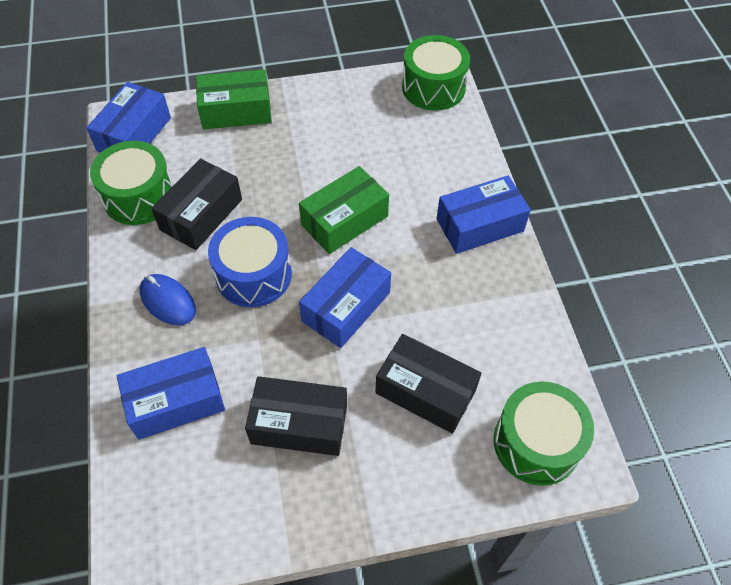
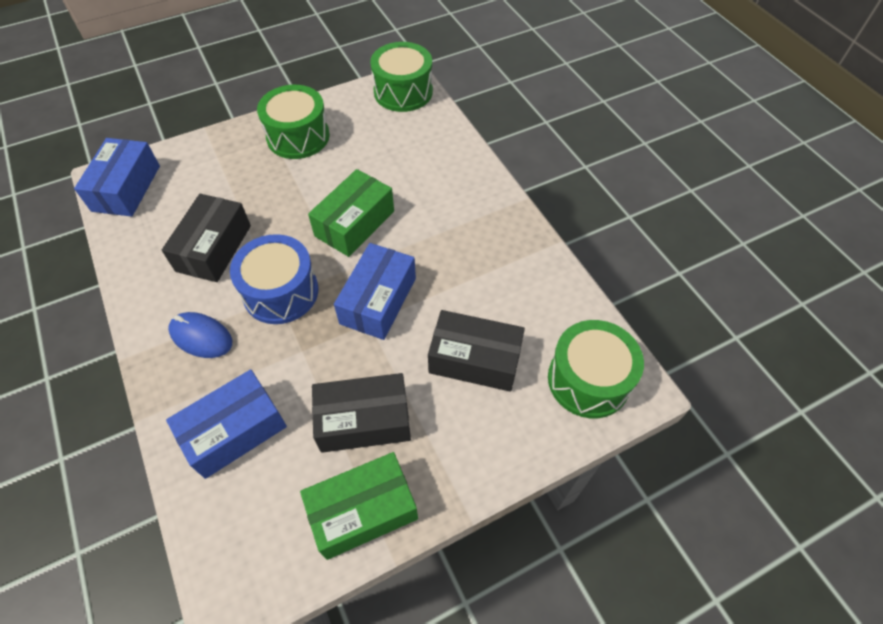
camera: 15 degrees left, 0 degrees up
green drum [90,141,173,225] -> green drum moved to [257,85,330,159]
green box [196,69,272,129] -> green box moved to [300,452,418,560]
blue box [436,175,531,254] -> none

